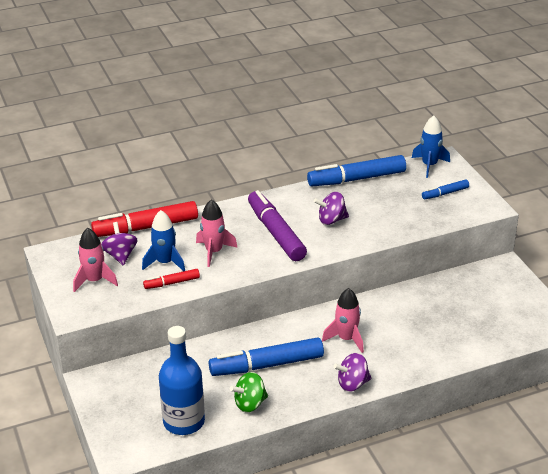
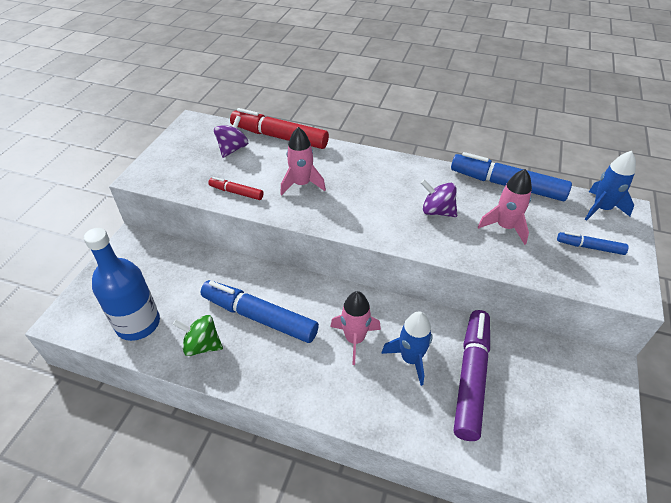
camera: 40 degrees right, 10 degrees up
pink rocket [73,228,118,292] -> pink rocket moved to [478,169,532,245]
blue rocket [142,210,185,271] -> blue rocket moved to [381,311,433,386]
purple marker [248,190,307,261] -> purple marker moved to [454,310,490,441]
purple spinning top [333,353,372,392] -> none

